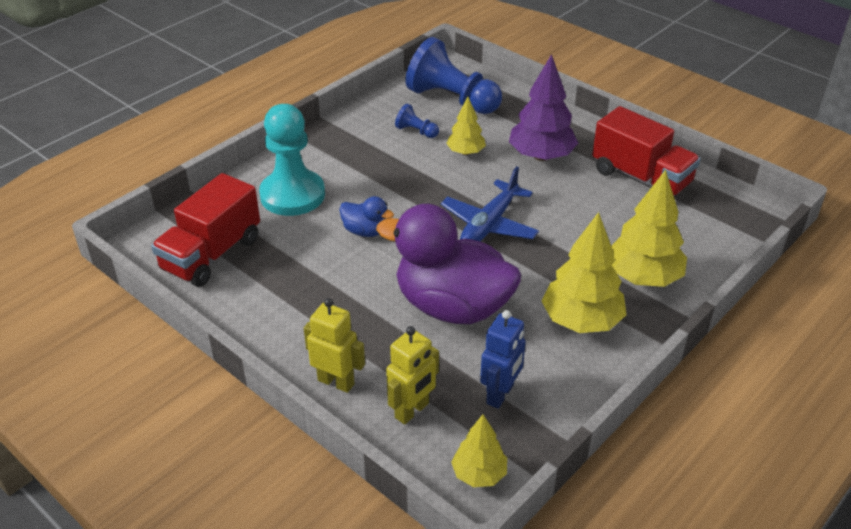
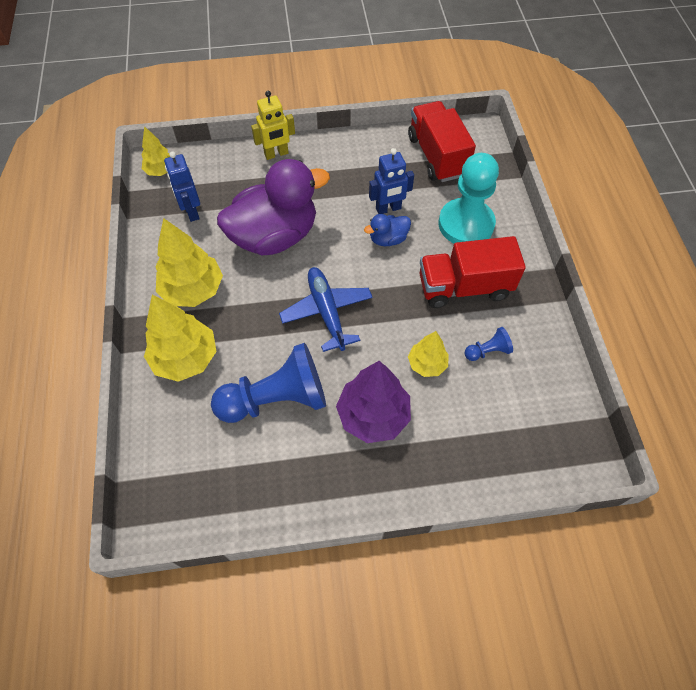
camera: 130 degrees right, 20 degrees up
yellow robot [386,326,439,424] -> none
blue pawn [406,37,502,114] -> blue pawn moved to [211,343,326,423]
red truck [592,106,701,196] -> red truck moved to [419,236,526,308]
none -> blue robot [369,148,414,214]

